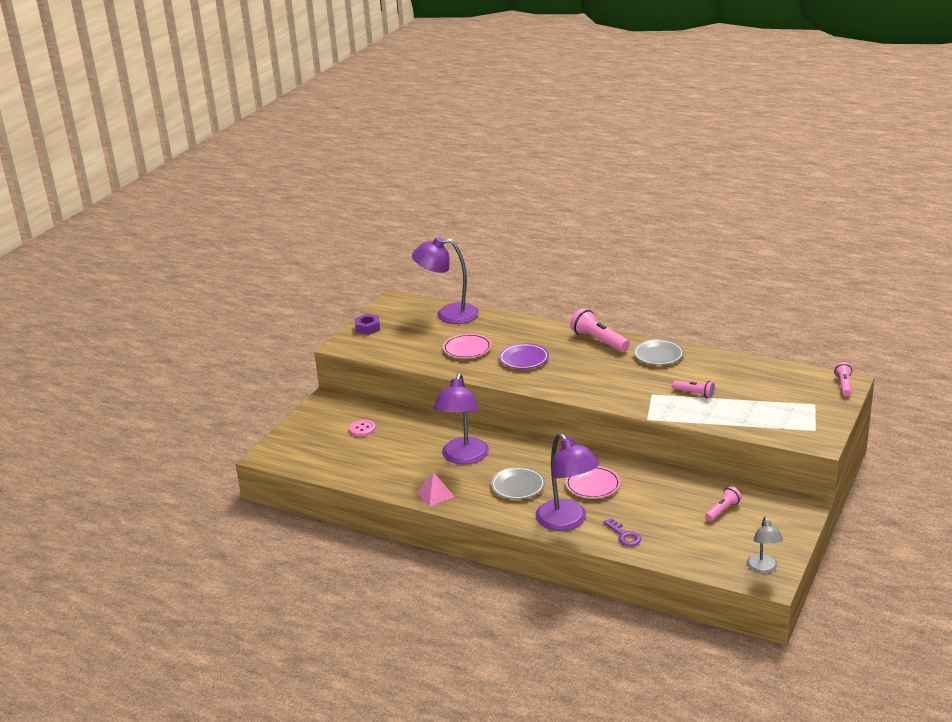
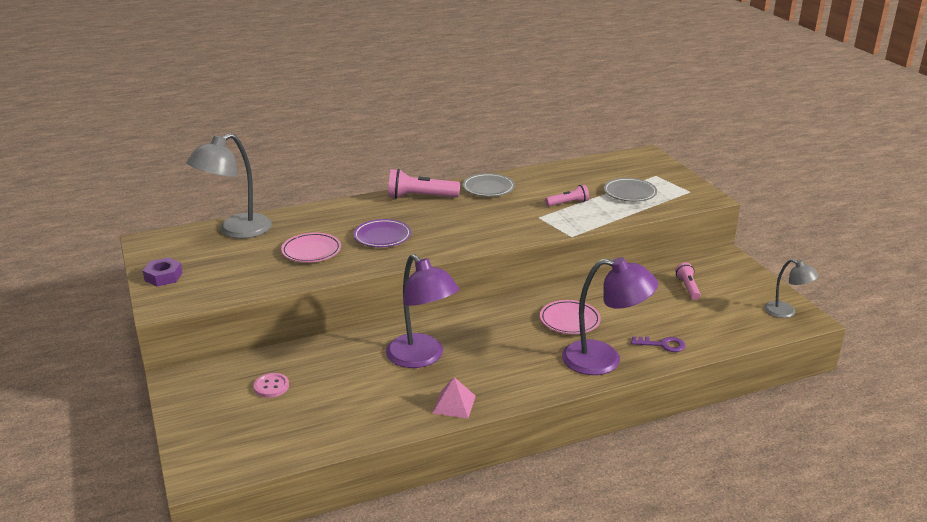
camera: 50 degrees left, 0 degrees up
purple lamp [412,237,479,324] -> grey lamp [187,133,272,239]
grey plate [491,467,545,499] -> grey plate moved to [604,178,657,202]
pink flashlight [834,362,852,397] -> none

